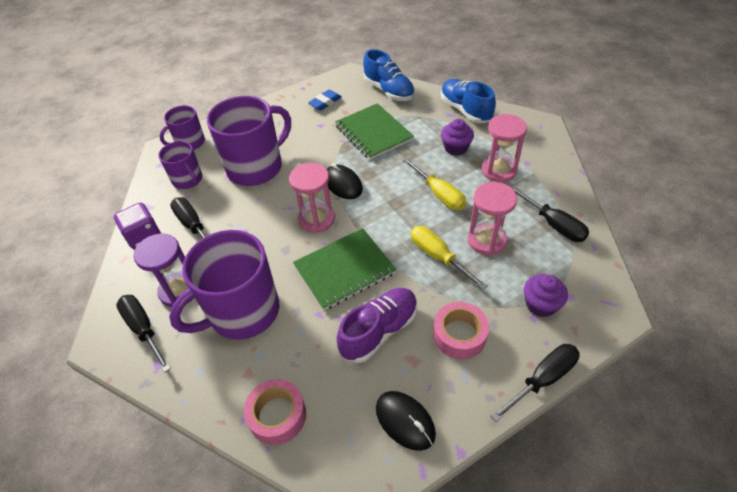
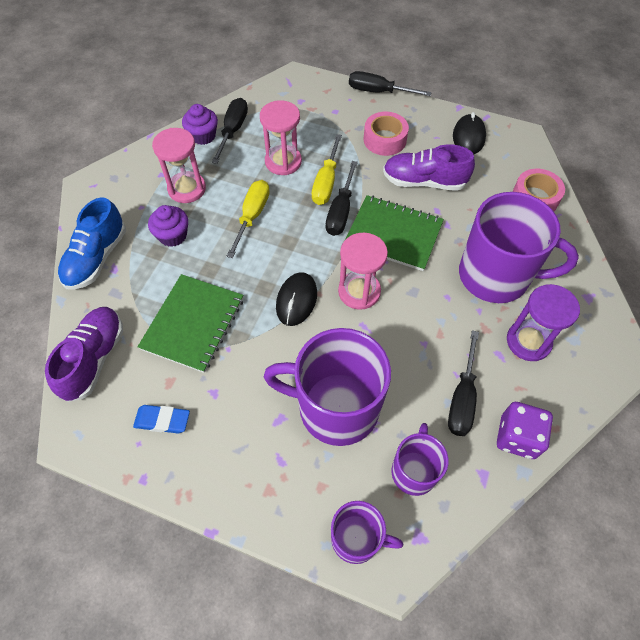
camera: 130 degrees left, 10 degrees up
black screwdriver [116,295,171,373] -> black screwdriver moved to [326,161,358,236]
blue shoe [363,49,415,101] -> purple shoe [45,307,123,402]
purple cupcake [524,274,568,317] -> purple cupcake moved to [182,104,218,145]

